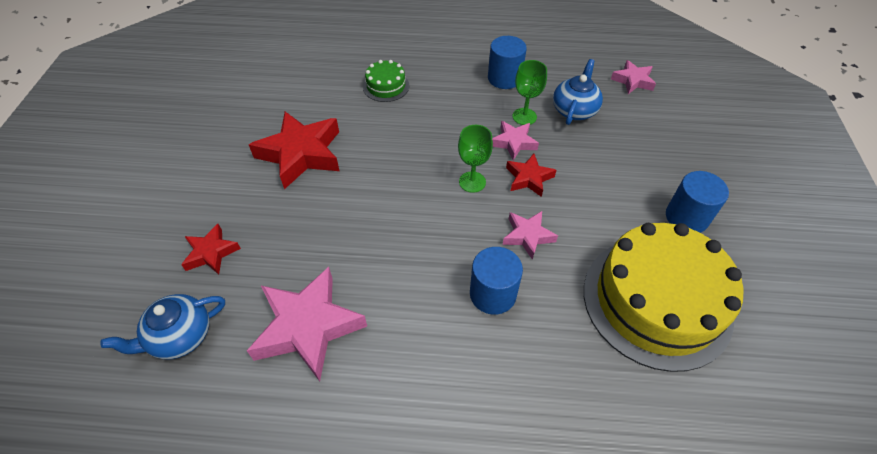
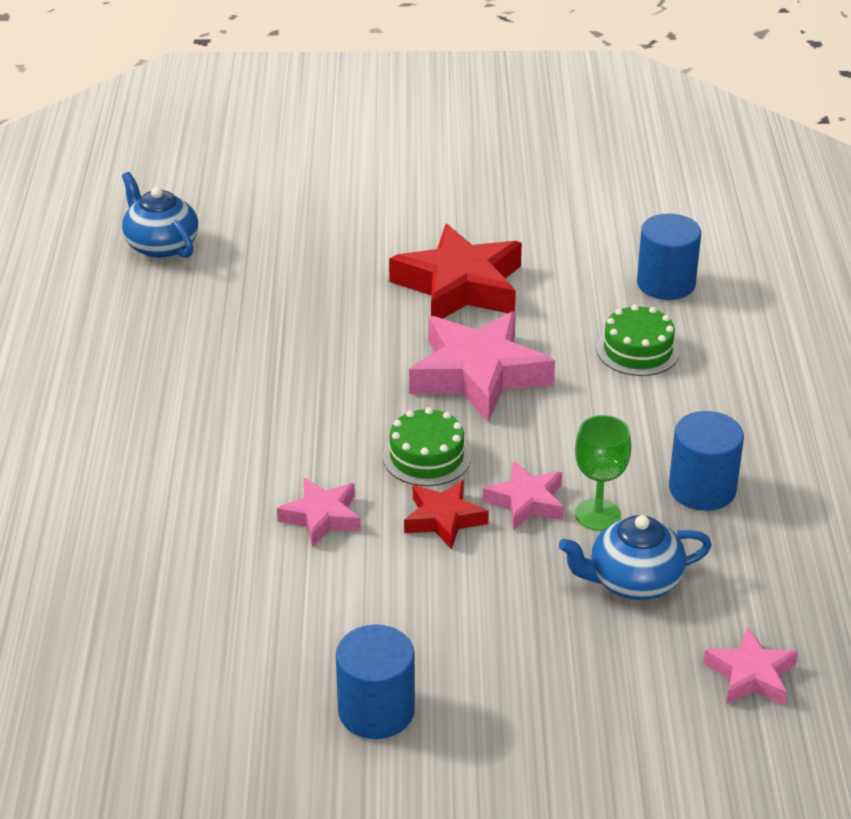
camera: 85 degrees right, 15 degrees down
red star [181,224,241,275] -> none
pink star [247,267,367,381] -> pink star moved to [409,311,555,423]
green goblet [458,125,493,193] -> green cake [383,407,471,486]
blue cylinder [470,247,523,315] -> blue cylinder moved to [637,214,701,300]
blue teapot [553,59,603,125] -> blue teapot turned 150 degrees clockwise [559,515,712,600]
yellow cake [584,223,744,372] -> none

